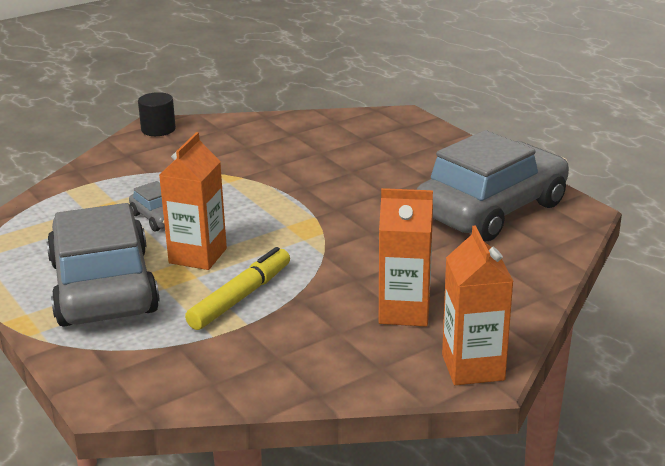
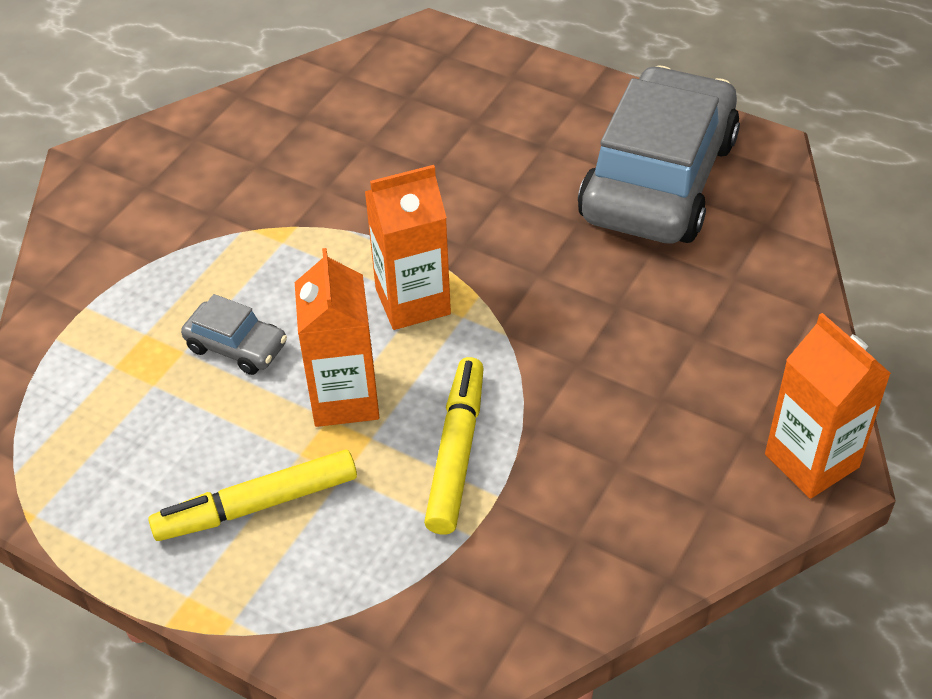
camera: 25 degrees left, 20 degrees up
grey car [47,203,160,327] -> yellow marker [148,450,357,541]
black cylinder [138,92,176,136] -> none
orange carton [379,188,433,327] -> orange carton moved to [365,165,451,330]

